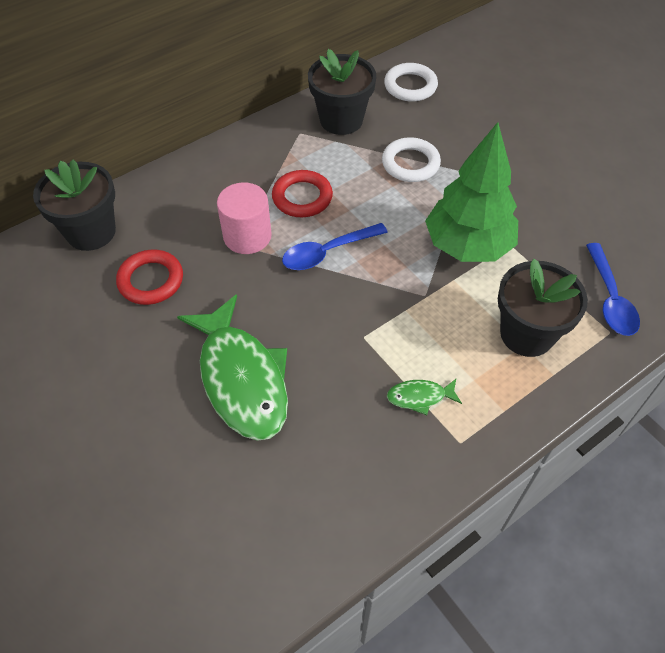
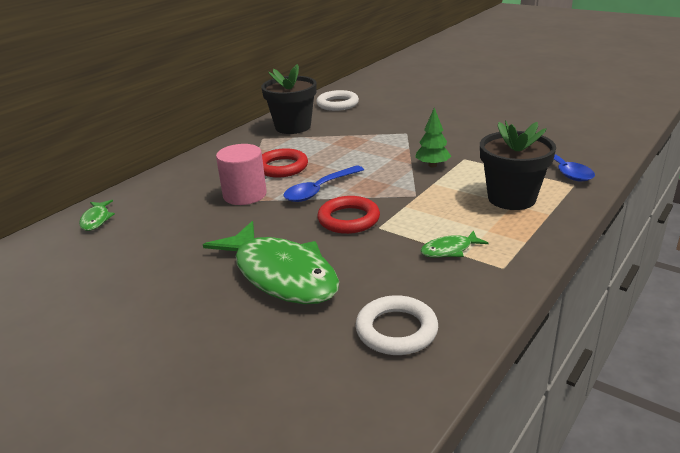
camera: 15 degrees left, 25 degrees down
black flower pot [33,159,116,251] -> green fish [79,200,115,231]
red ring [116,250,183,305] -> red ring moved to [317,196,380,234]
white ring [382,137,441,182] -> white ring moved to [356,295,438,355]
green tree [425,122,518,262] -> green tree [415,108,451,167], size x0.46

